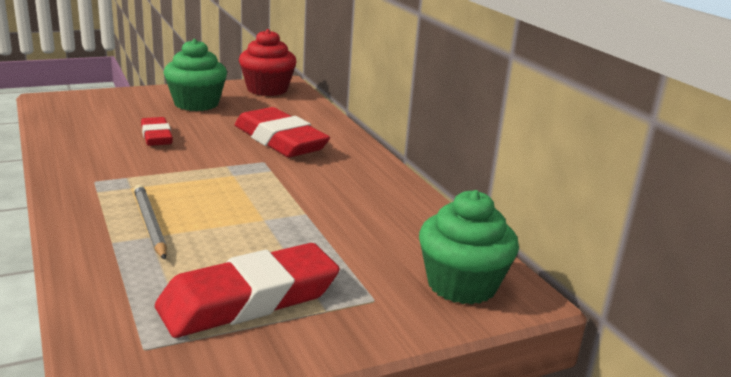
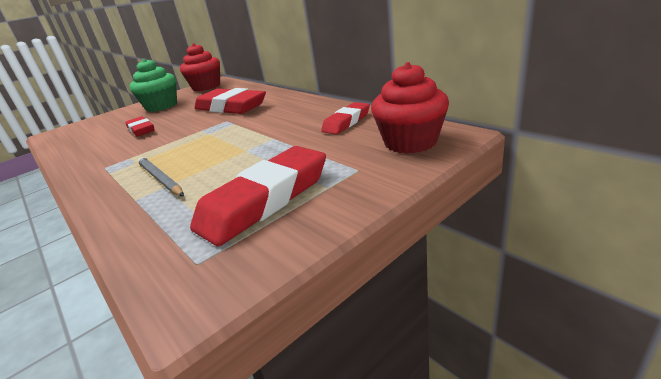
camera: 10 degrees left, 5 degrees up
green cupcake [419,190,519,305] -> red cupcake [371,62,449,154]
none -> red eraser [321,102,370,134]

